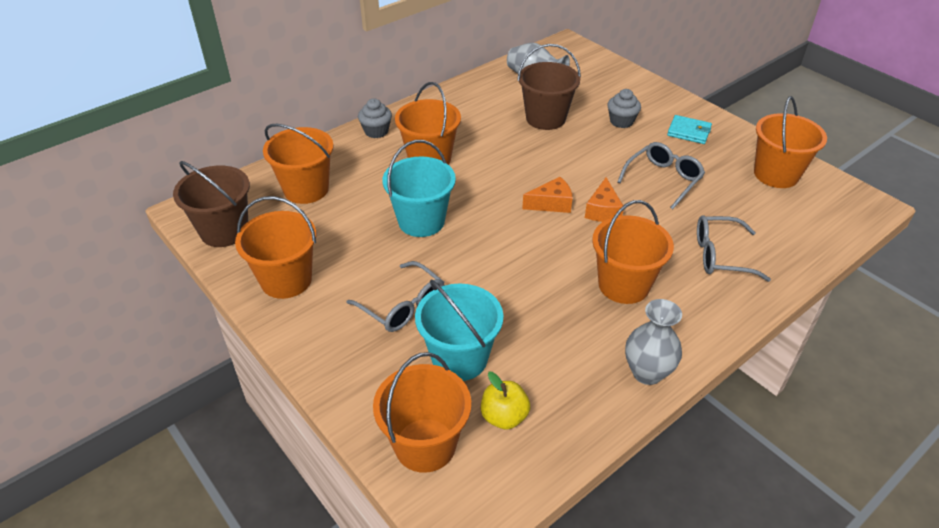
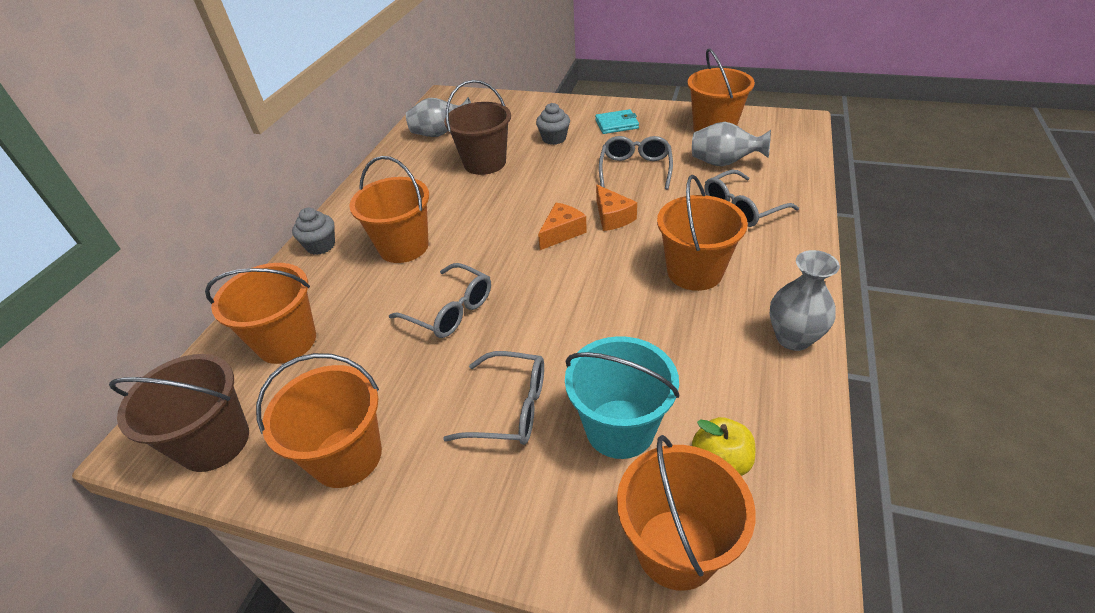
camera: 30 degrees left, 0 degrees up
turquoise bucket [382,140,456,237] -> grey glasses [389,263,491,338]
none -> grey vase [692,122,771,166]

